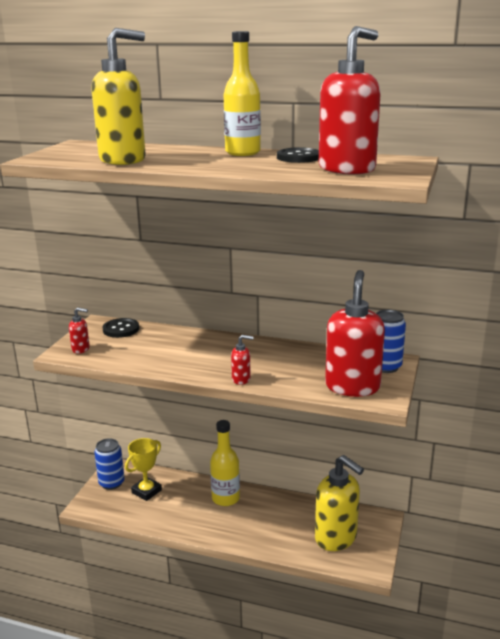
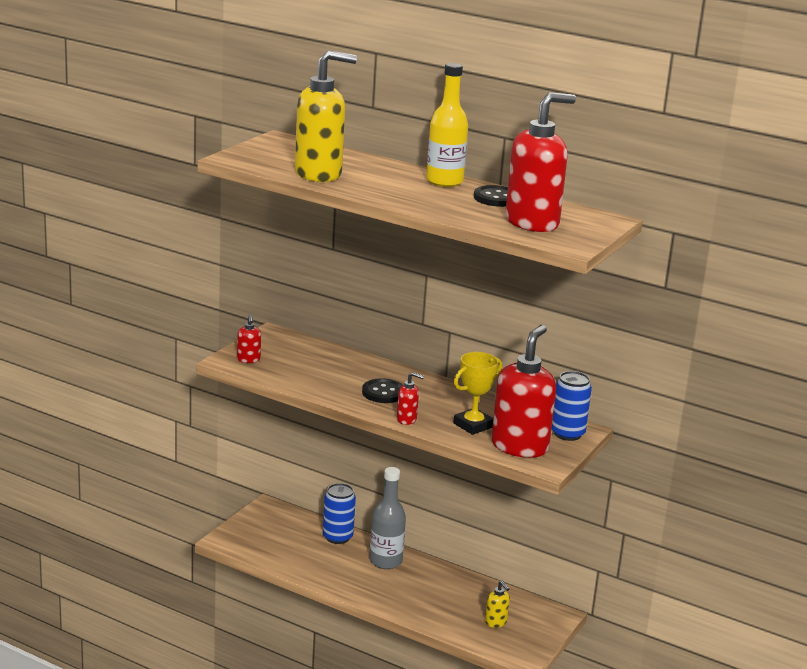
camera: 10 degrees right, 0 degrees up
red soap dispenser [69,307,90,354] -> red soap dispenser turned 60 degrees clockwise [237,314,261,363]
blue can [94,438,124,490] -> blue can moved to [323,483,356,544]
black button [102,318,139,338] -> black button moved to [362,378,403,403]
yellow trophy [125,438,162,501] -> yellow trophy moved to [454,352,502,435]
yellow bottle [210,420,240,506] -> grey bottle [370,467,406,569]
yellow soap dispenser [315,455,364,551] -> yellow soap dispenser [485,581,510,628], size x0.44

